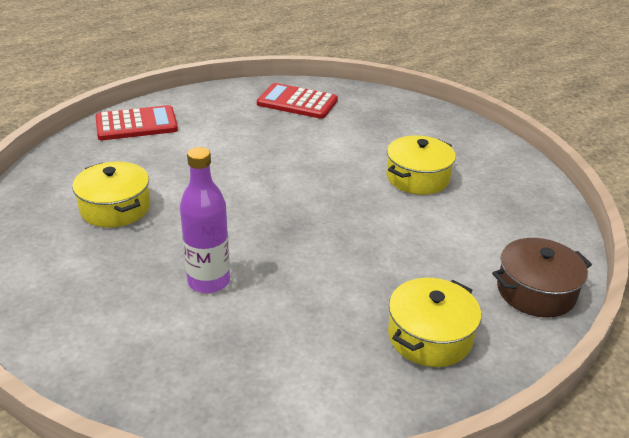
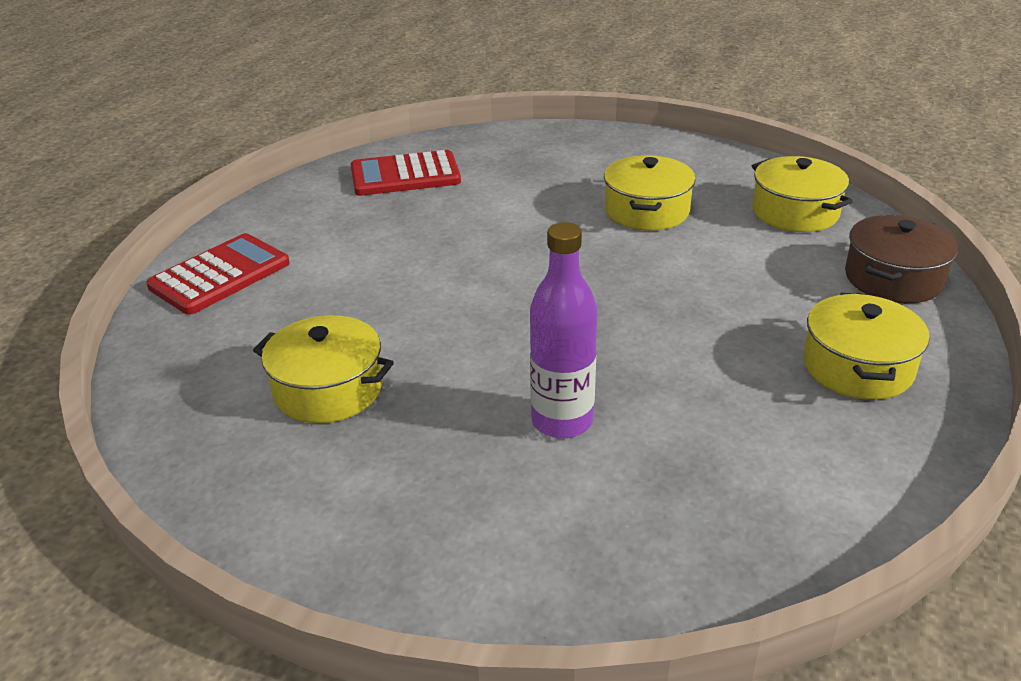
camera: 30 degrees left, 0 degrees up
none -> yellow pot [752,156,853,232]

